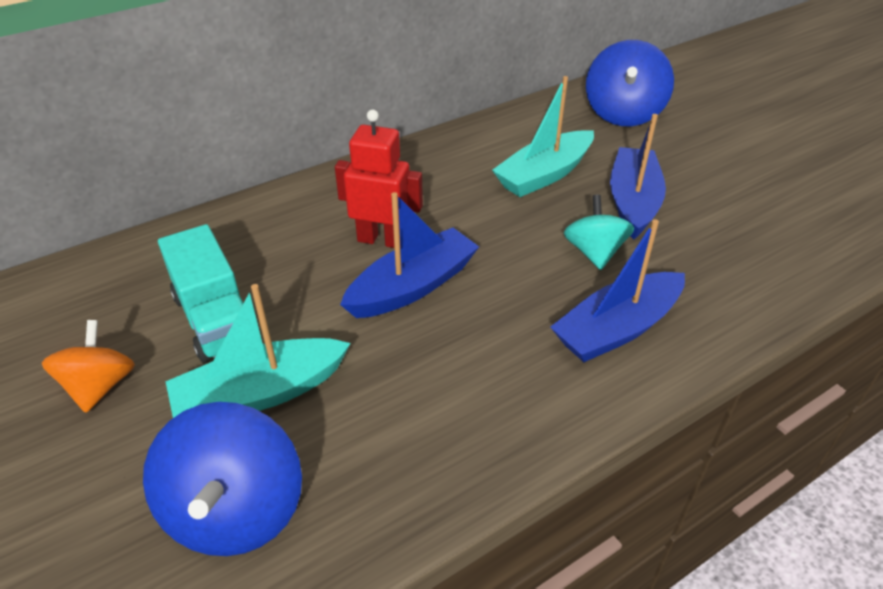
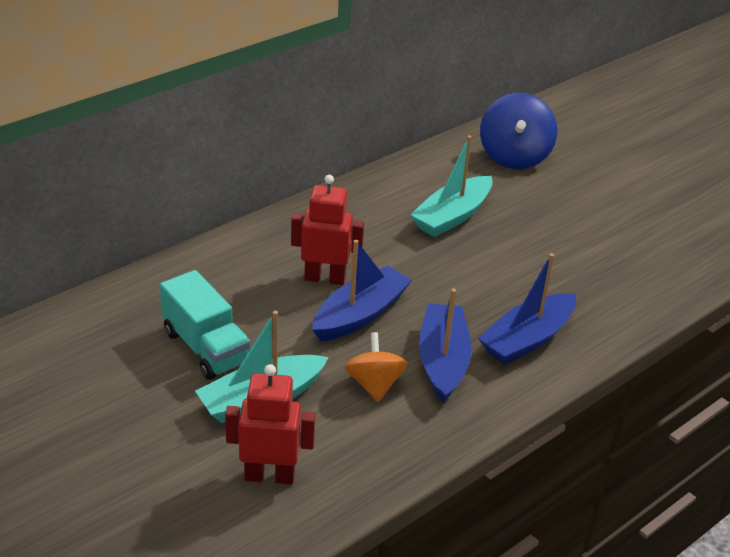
camera: 10 degrees left, 5 degrees down
orange spinning top [42,320,135,413] -> orange spinning top moved to [345,332,408,402]
blue spinning top [143,402,302,556] -> red robot [225,364,315,484]
turquoise spinning top [564,195,634,270] -> none
blue boat [610,114,666,239] -> blue boat moved to [419,289,472,403]

